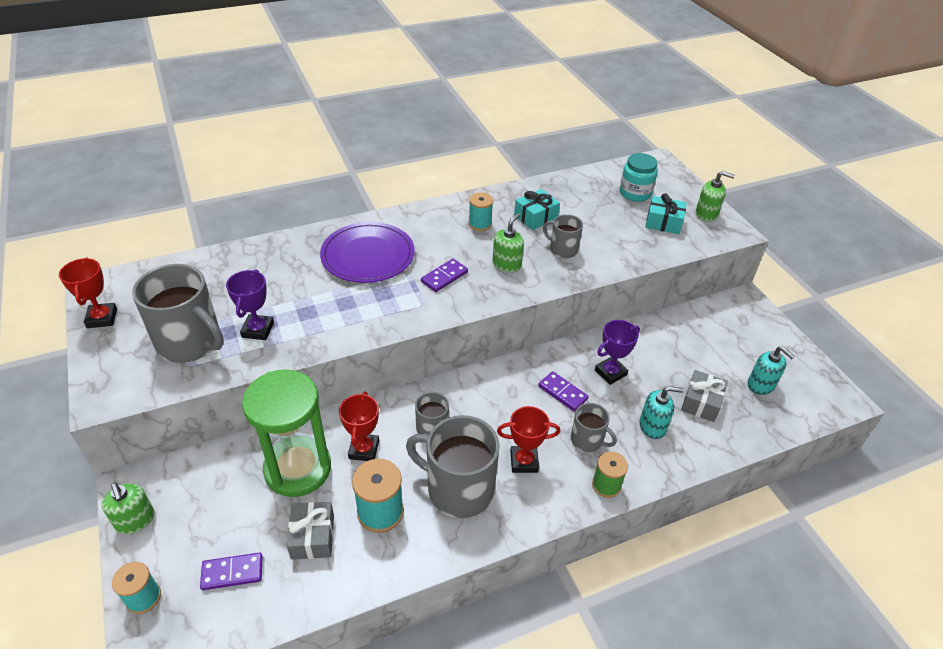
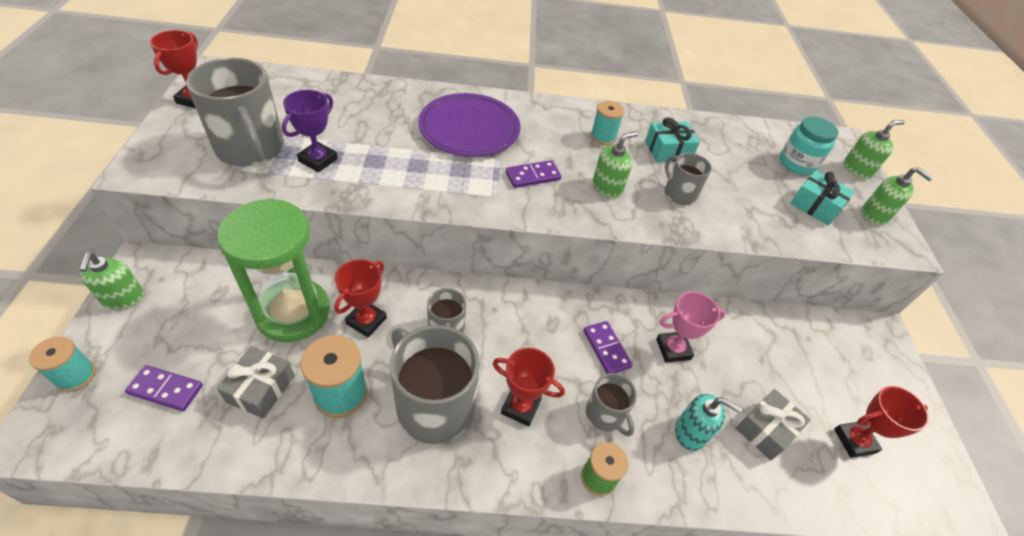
camera: 20 degrees right, 5 degrees up
purple trophy [595,320,640,385] -> pink trophy [656,292,726,363]
turquoise soap dispenser [748,346,795,395] -> red trophy [834,386,929,458]
none -> green soap dispenser [843,120,905,179]

